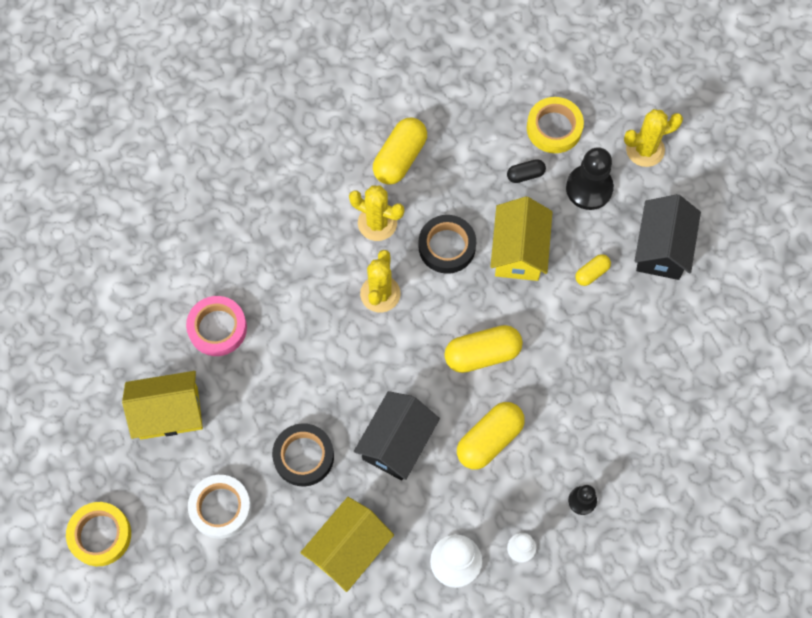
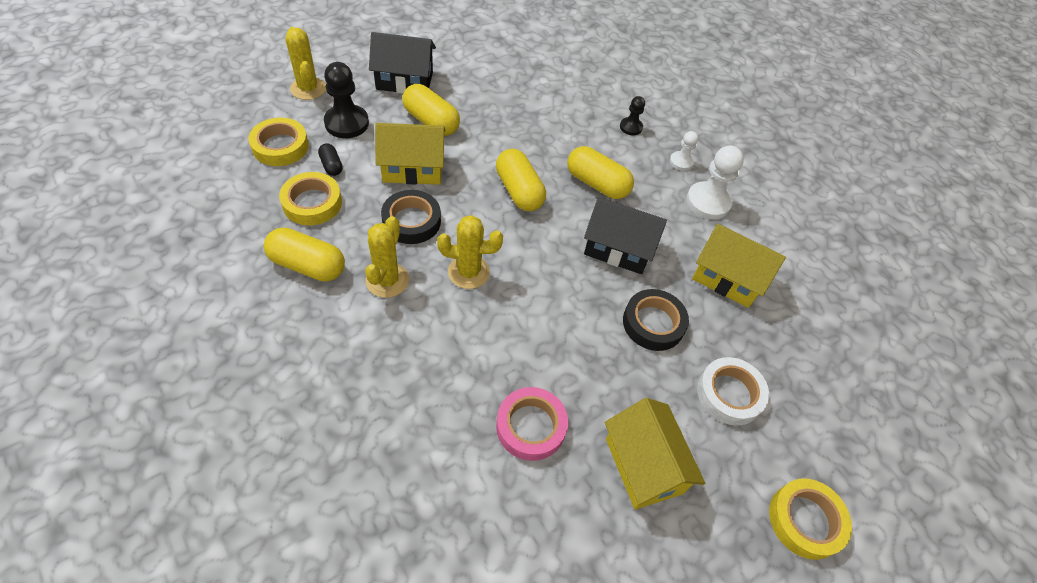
camera: 105 degrees left, 15 degrees down
yellow capsule [575,254,611,286] -> yellow capsule [402,84,460,136], size x1.90
none -> yellow tape [279,172,342,225]

